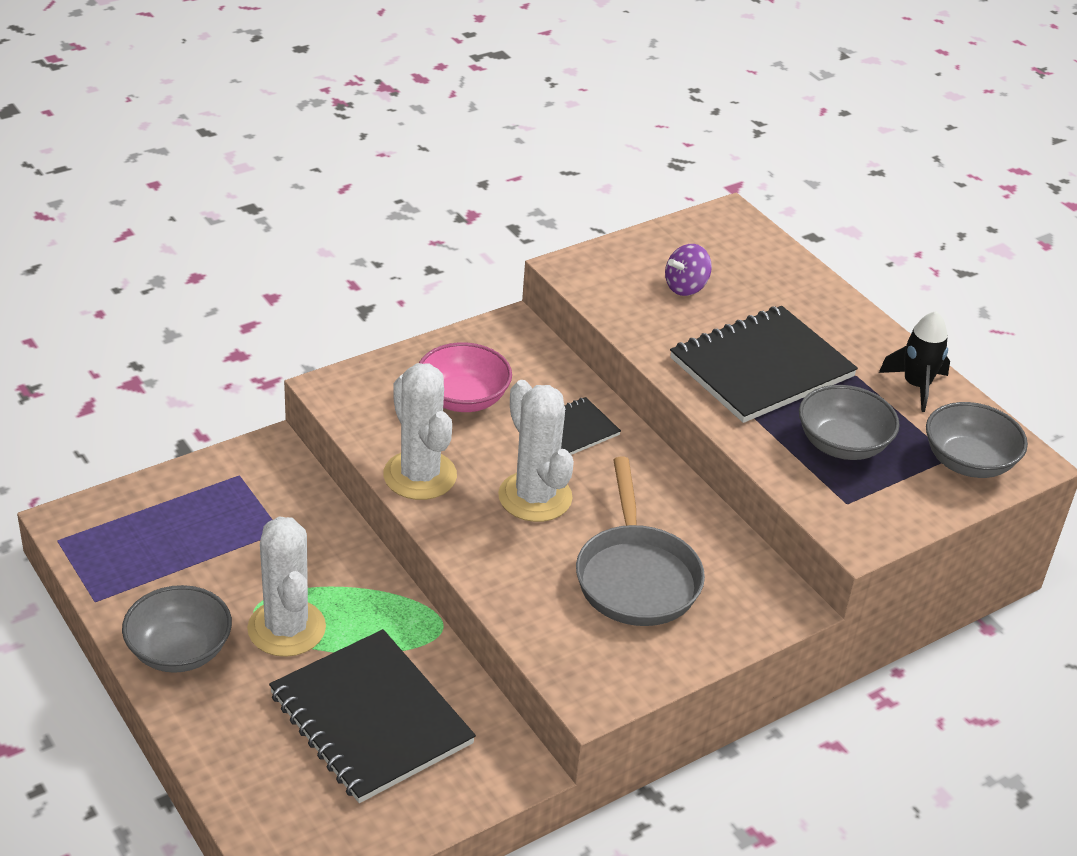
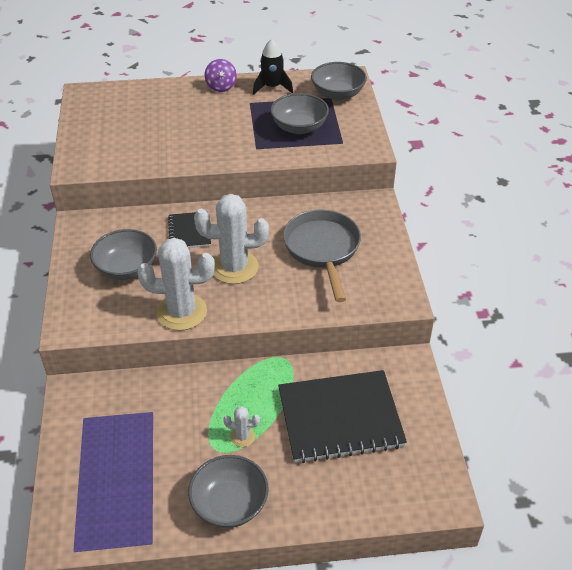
camera: 60 degrees left, 5 degrees up
white cactus [247,517,326,657] -> white cactus [223,406,260,447], size x0.45
pink bowl [419,342,512,412] -> grey bowl [90,229,157,280]
grey pan [576,457,705,626] -> grey pan turned 120 degrees counterclockwise [283,209,361,302]
purple spinning top [665,244,712,296] -> purple spinning top moved to [205,59,237,92]
black notebook [670,306,858,423] -> none

